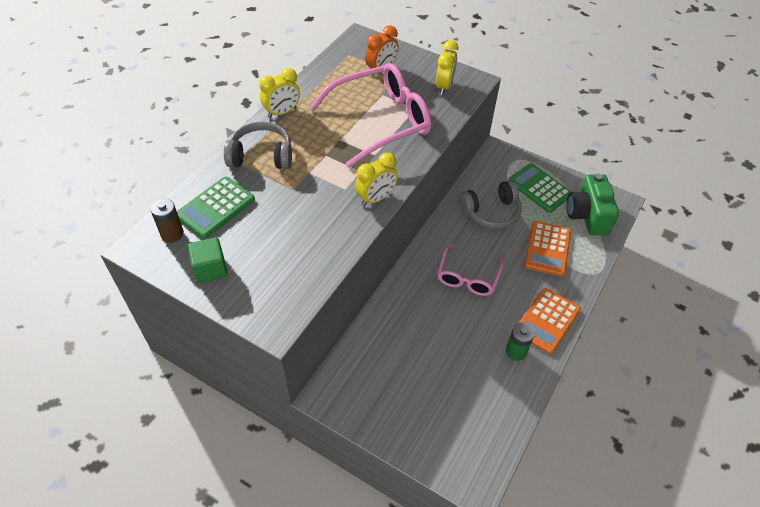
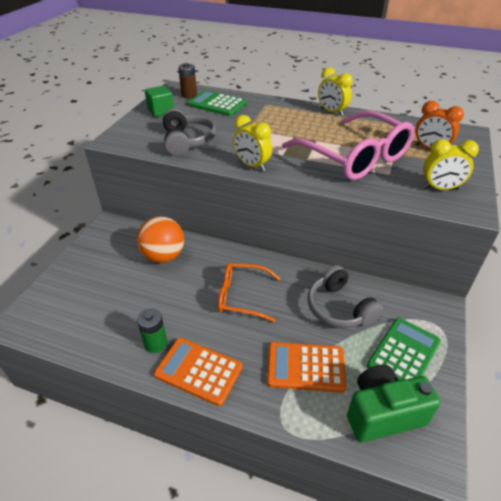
camera: 80 degrees right, 10 degrees down
grey headphones [224,121,292,169] -> grey headphones moved to [163,108,216,156]
pink glasses [437,243,504,296] -> orange glasses [218,263,281,322]
none -> orange ball [137,216,184,263]

